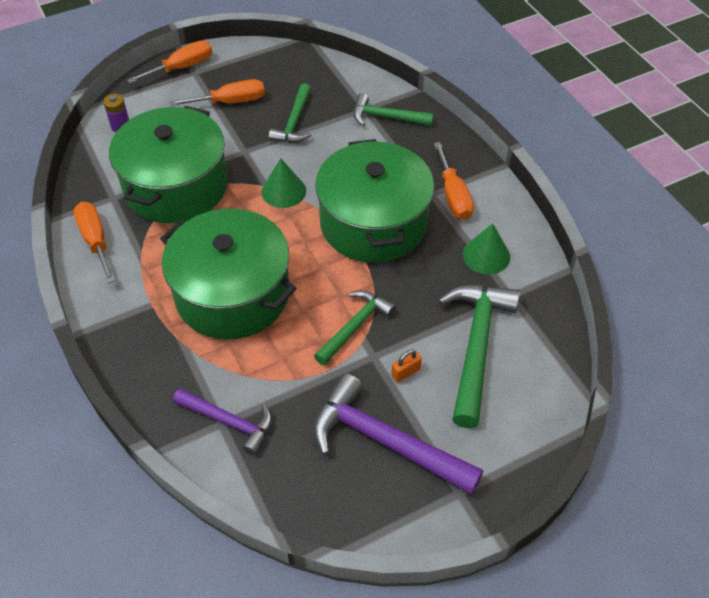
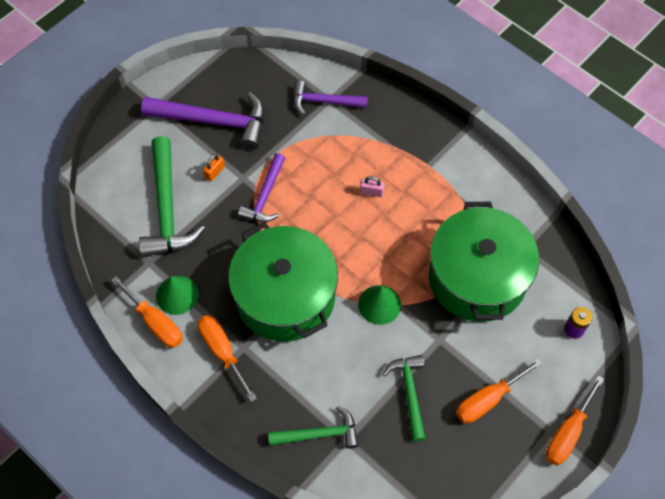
camera: 160 degrees right, 10 degrees up
orange screwdriver [74,202,115,284] -> orange screwdriver moved to [111,276,183,348]
green pot [160,208,296,340] -> pink padlock [360,176,384,197]
green hammer [314,290,396,366] -> purple hammer [238,153,285,222]

